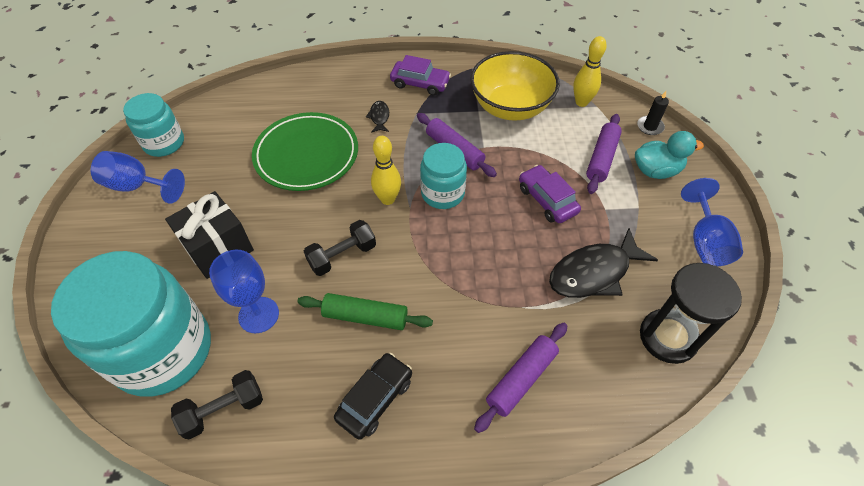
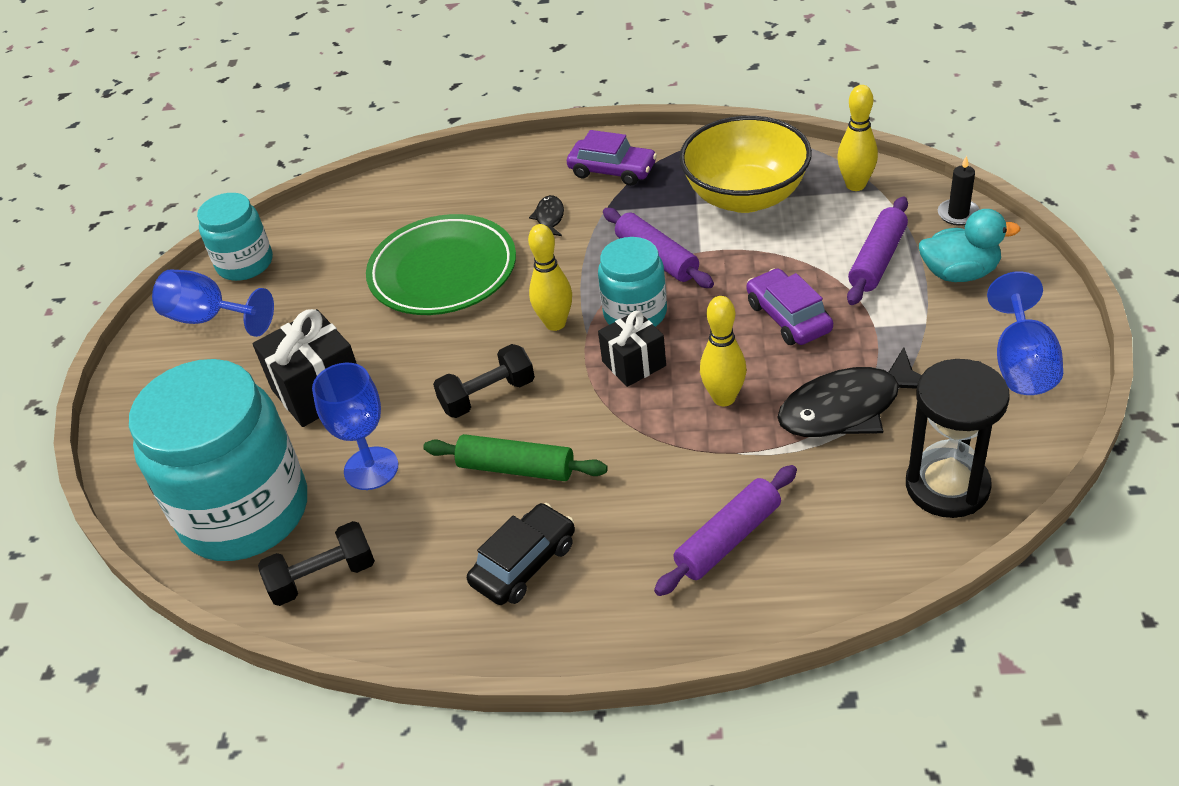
camera: 10 degrees right, 10 degrees down
none -> black gift [598,310,666,387]
none -> yellow bowling pin [700,296,746,406]

